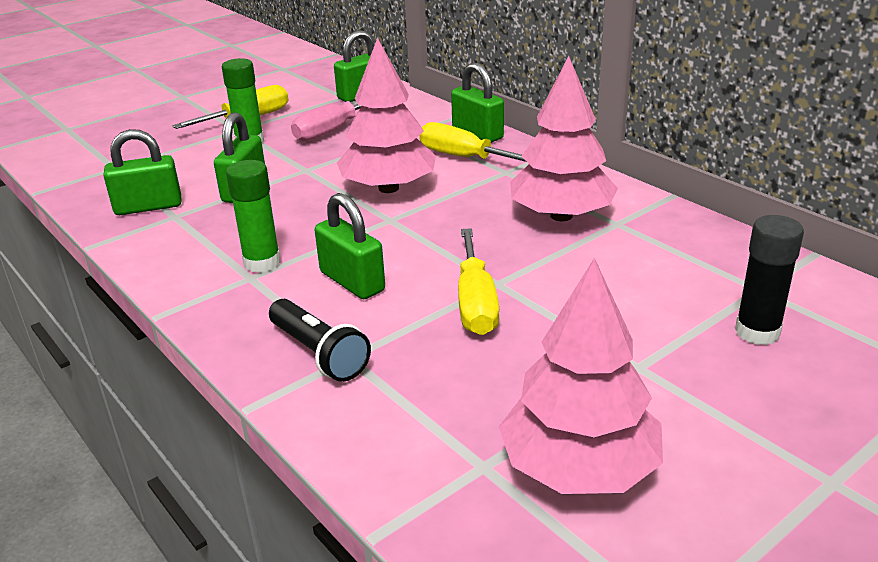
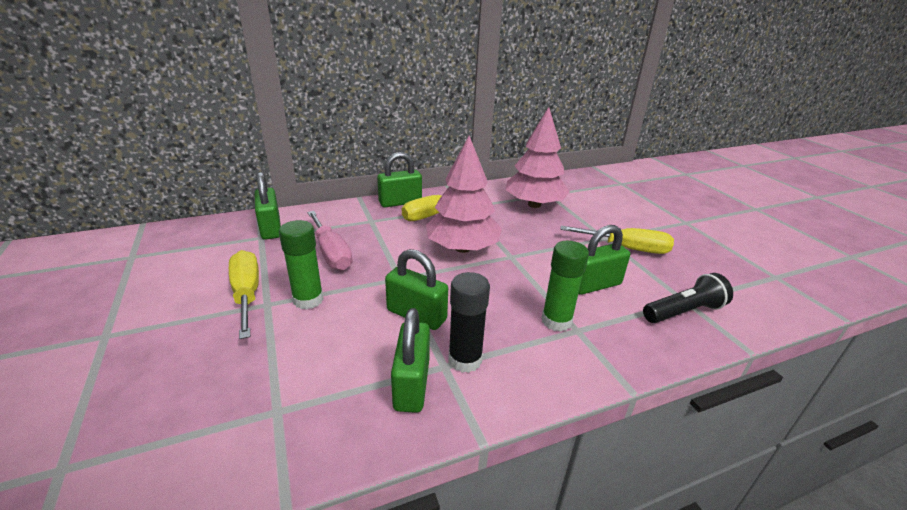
camera: 75 degrees left, 0 degrees up
pink tree [499,258,663,494] -> none
black glue stick [735,215,804,345] -> black glue stick moved to [448,272,490,373]

